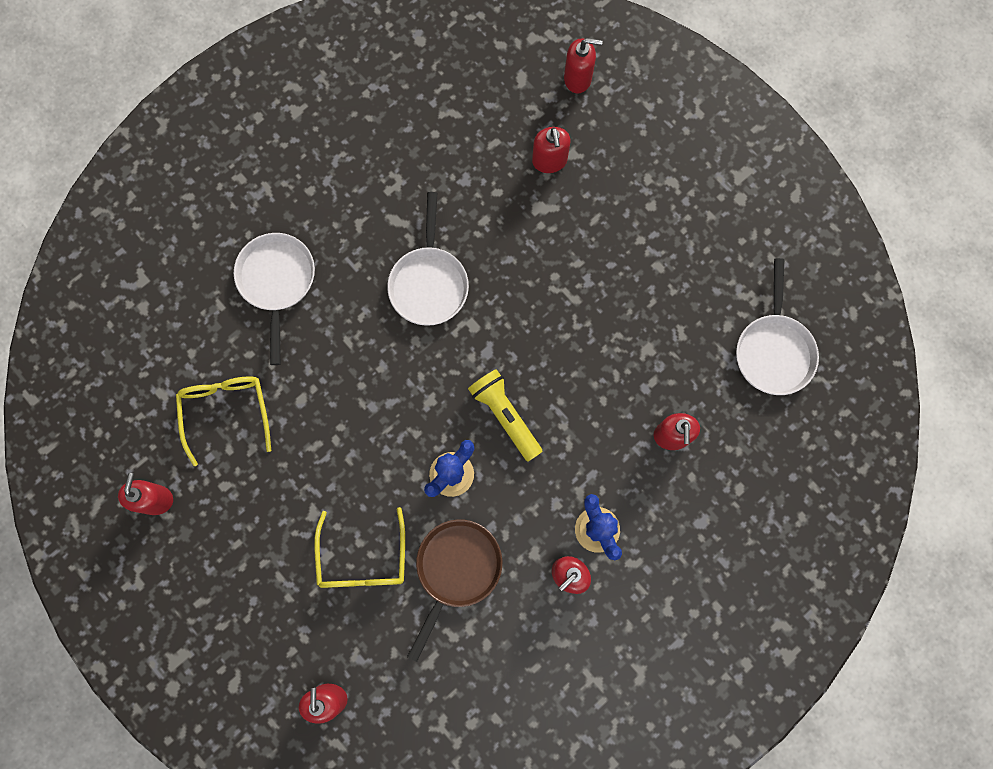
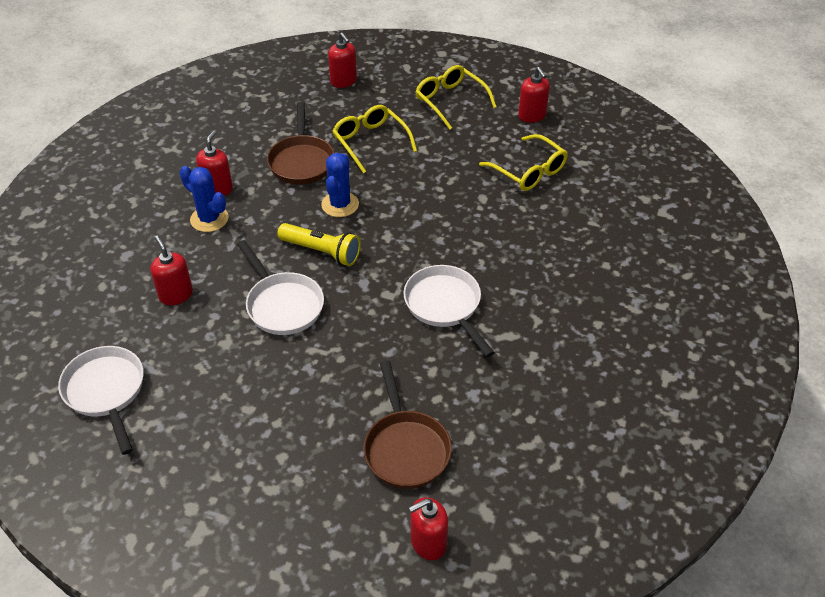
camera: 150 degrees right, 30 degrees down
white pan [234,233,315,365] -> white pan moved to [237,240,324,335]
red soap dispenser [532,127,571,173] -> brown pan [363,361,452,489]
none -> yellow glasses [415,65,497,130]

